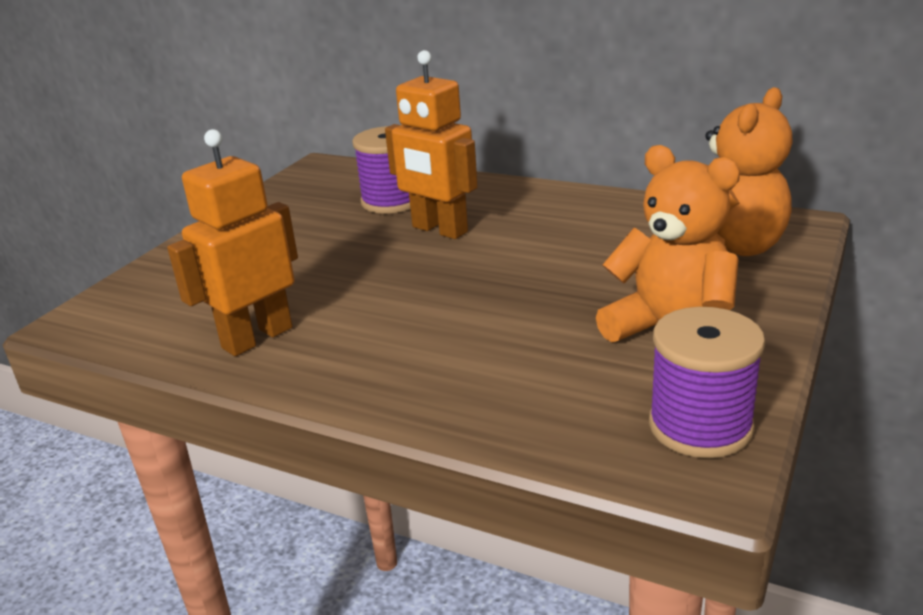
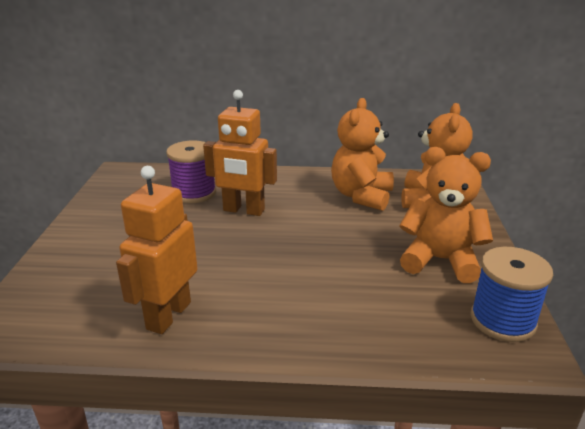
camera: 25 degrees left, 0 degrees up
purple spool [649,307,765,458] -> blue spool [470,247,553,342]
none -> orange teddy bear [331,98,394,211]

